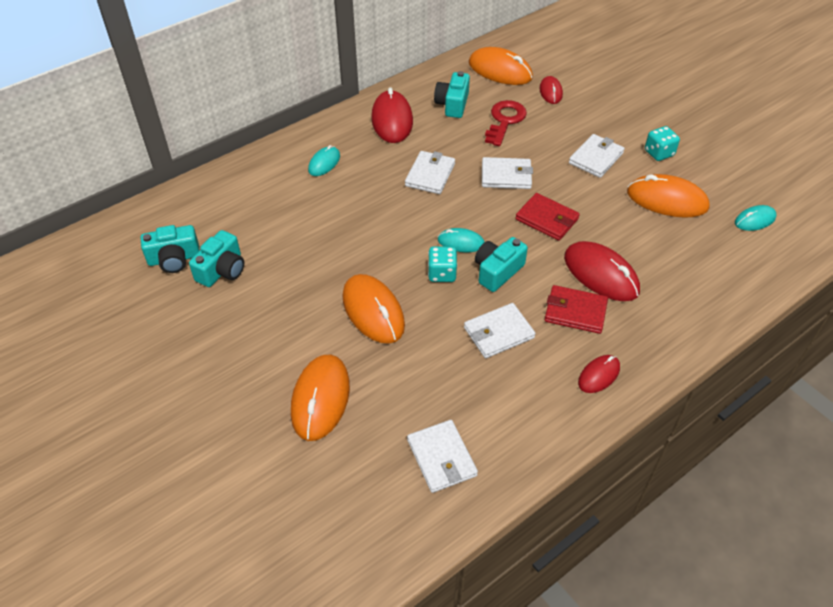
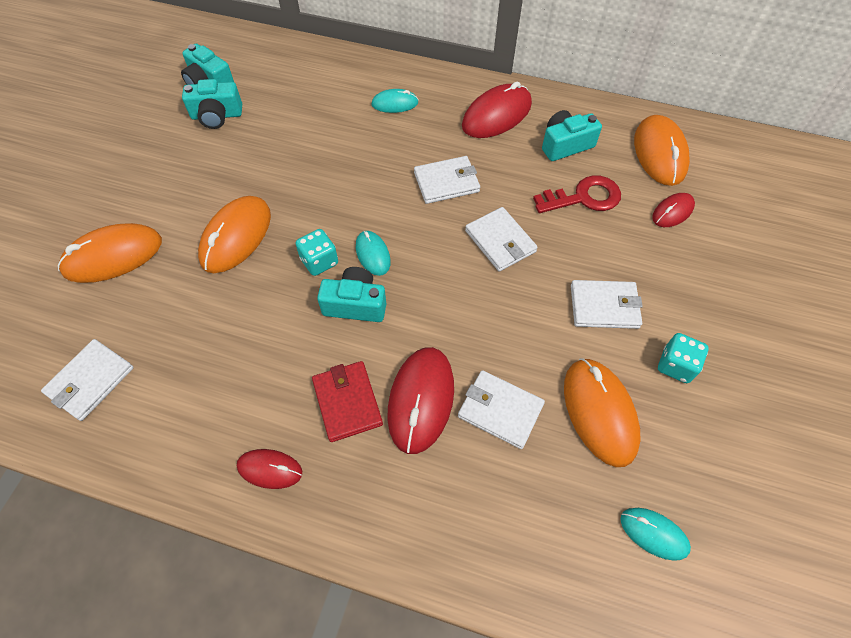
camera: 55 degrees right, 10 degrees up
white wallet [464,303,536,358] -> white wallet moved to [458,370,545,449]
red wallet [516,193,580,241] -> none

